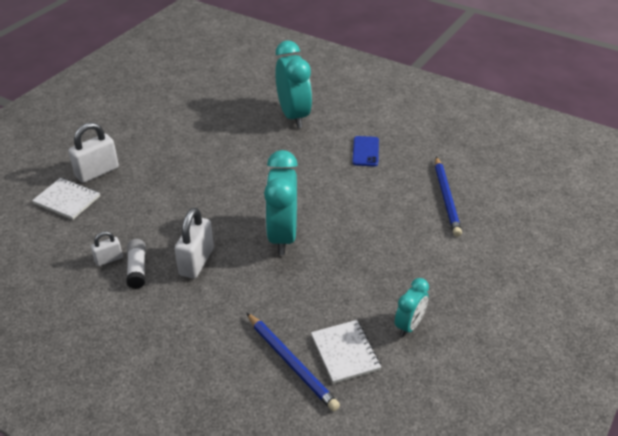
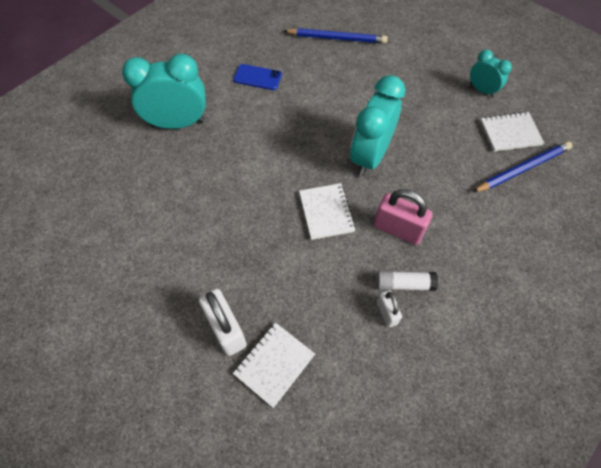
camera: 80 degrees left, 20 degrees up
white padlock [175,208,214,278] -> pink padlock [374,189,433,245]
turquoise clock [264,150,298,255] -> turquoise clock turned 105 degrees clockwise [350,75,405,176]
none -> white notebook [299,183,356,240]

